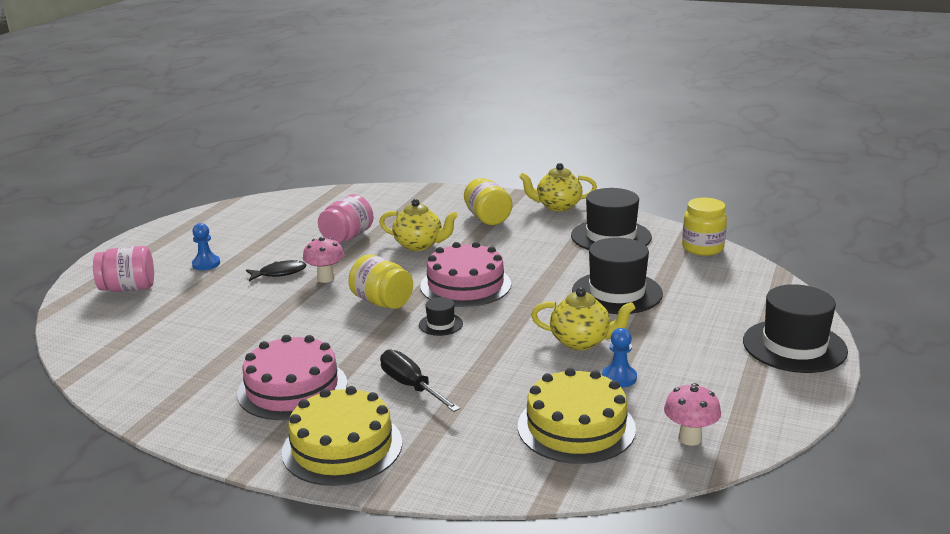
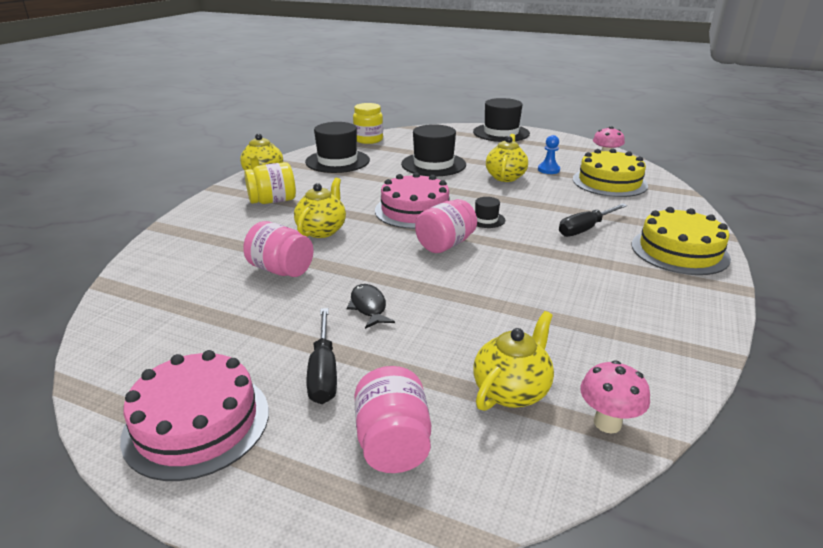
camera: 90 degrees left, 5 degrees up
blue pawn [192,223,220,270] -> black screwdriver [306,308,337,404]
pink cake [237,335,347,420] -> pink cake moved to [120,350,269,481]
pink mushroom [303,237,344,283] -> pink mushroom moved to [580,360,650,433]
yellow jar [348,254,413,309] -> pink jar [415,199,477,253]
none -> yellow teapot [473,311,554,411]

